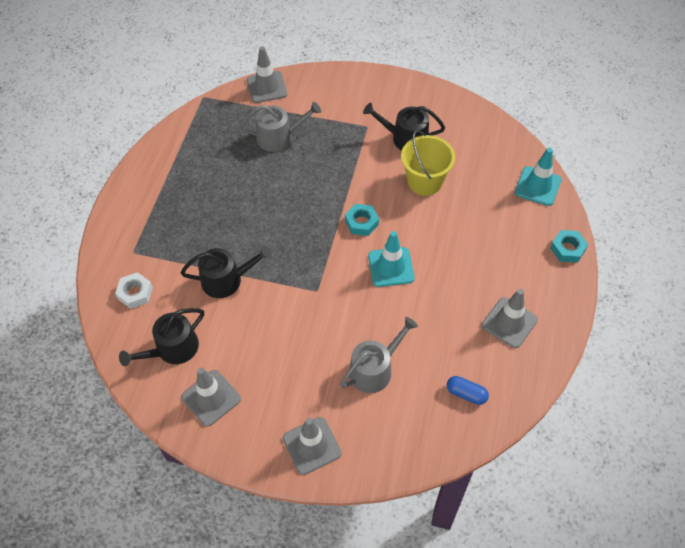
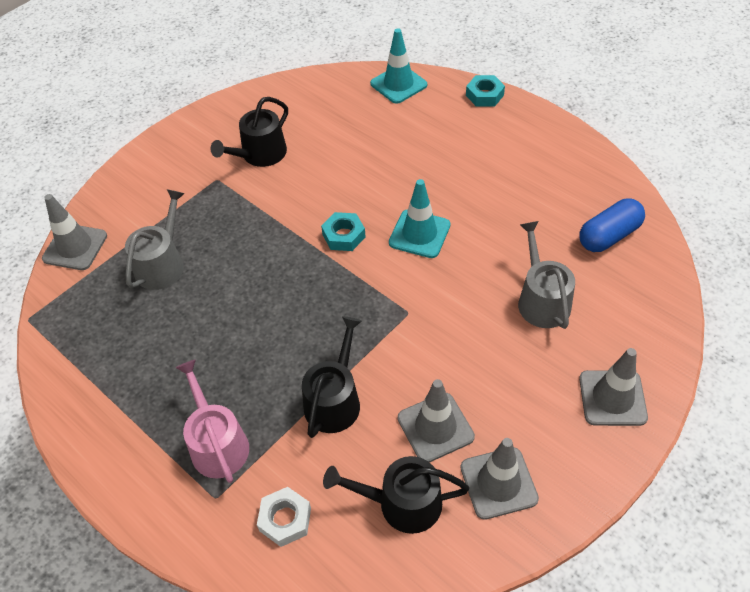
camera: 60 degrees left, 5 degrees down
black watering can [119,308,204,366] -> black watering can turned 105 degrees clockwise [323,456,469,534]
yellow bucket [401,130,455,196] -> none
blue capsule [447,376,489,405] -> blue capsule [579,198,645,252], size x1.53
grey traffic cone [482,289,538,348] -> grey traffic cone moved to [398,379,475,462]
none -> pink watering can [175,359,249,483]

